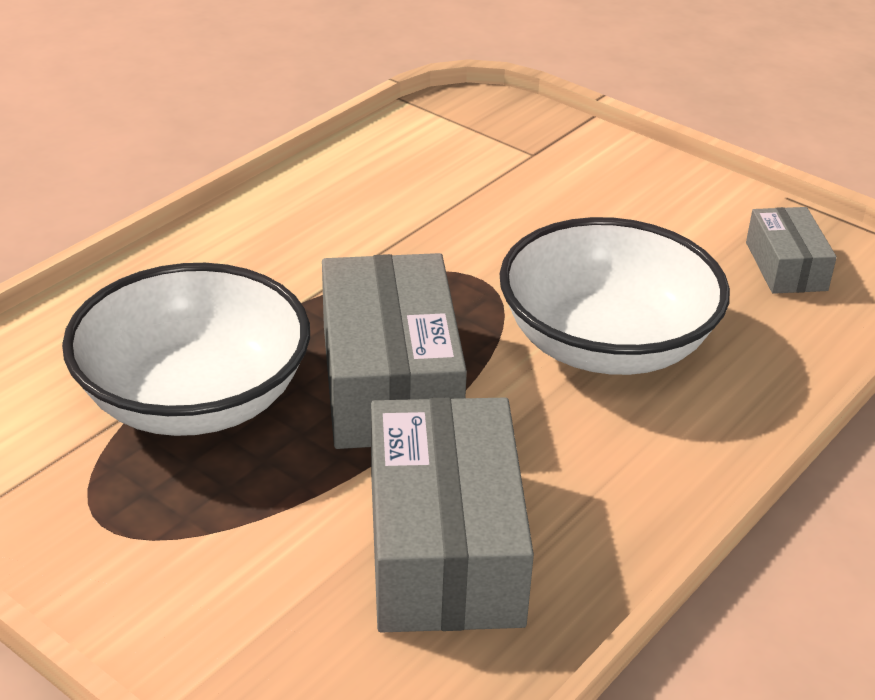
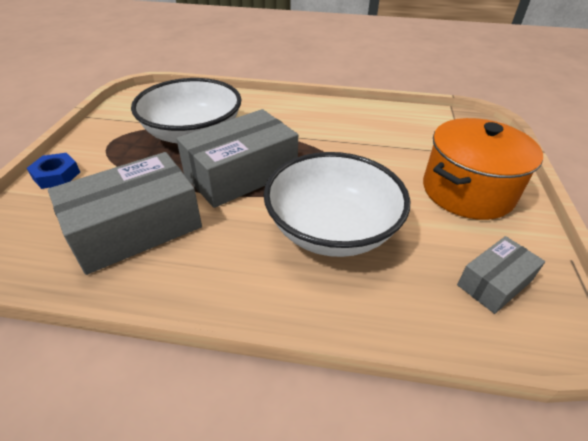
camera: 60 degrees right, 5 degrees up
none -> blue nut [27,153,80,189]
none -> orange pot [423,118,543,220]

